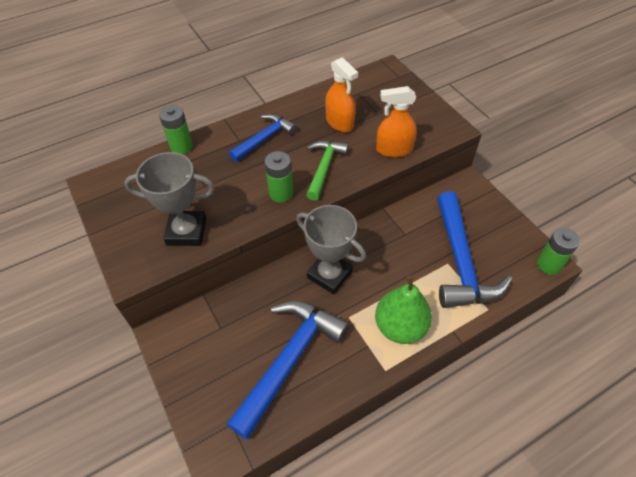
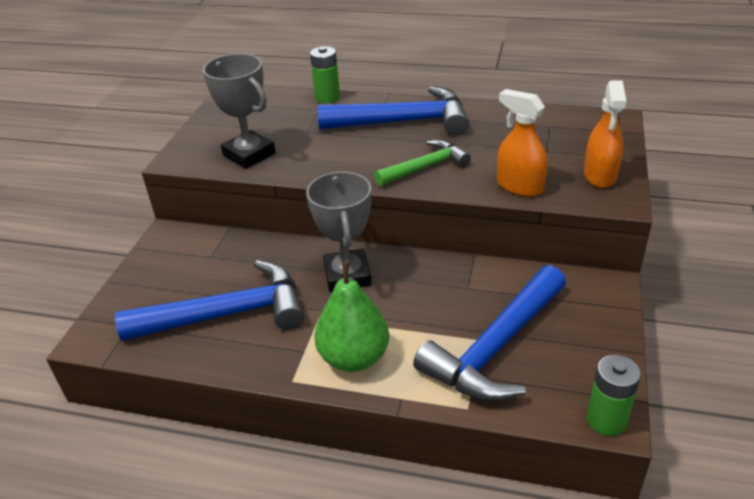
camera: 45 degrees right, 15 degrees down
blue hammer [229,114,297,162] -> blue hammer [317,86,469,135], size x1.69
green battery [265,151,293,203] -> none
orange spray bottle [325,57,358,132] -> orange spray bottle moved to [584,80,626,188]

